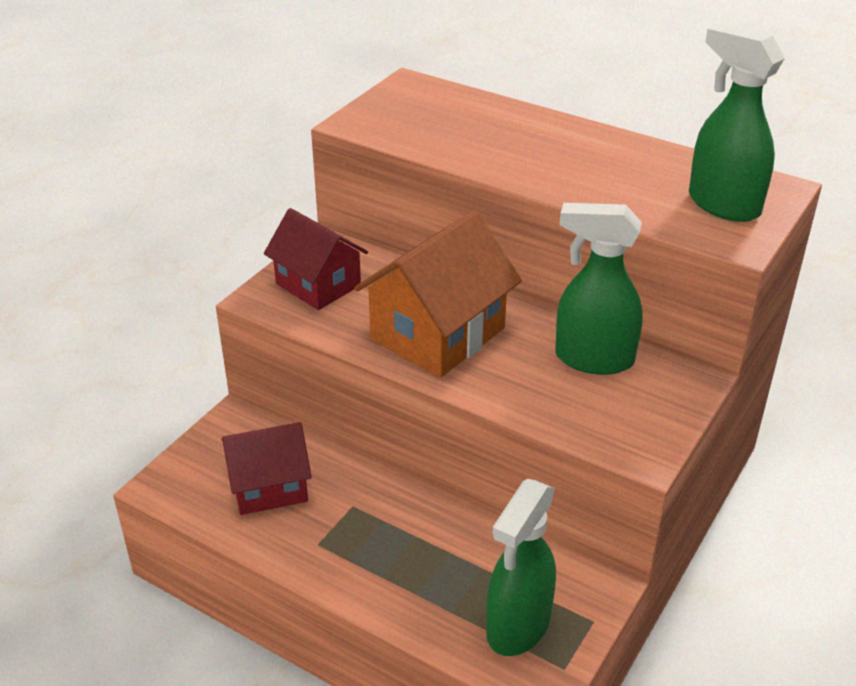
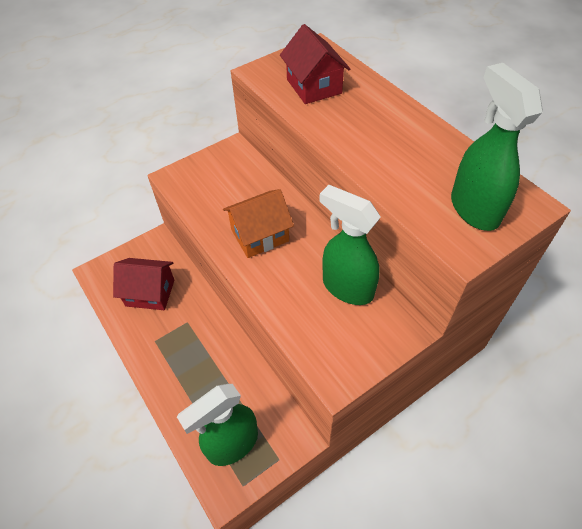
camera: 25 degrees right, 15 degrees up
red house [264,208,368,310] -> red house moved to [280,24,350,104]
orange house [354,210,522,378] -> orange house [223,189,294,258], size x0.67

